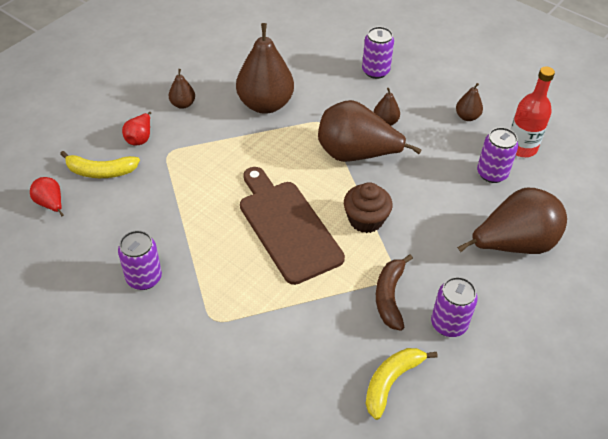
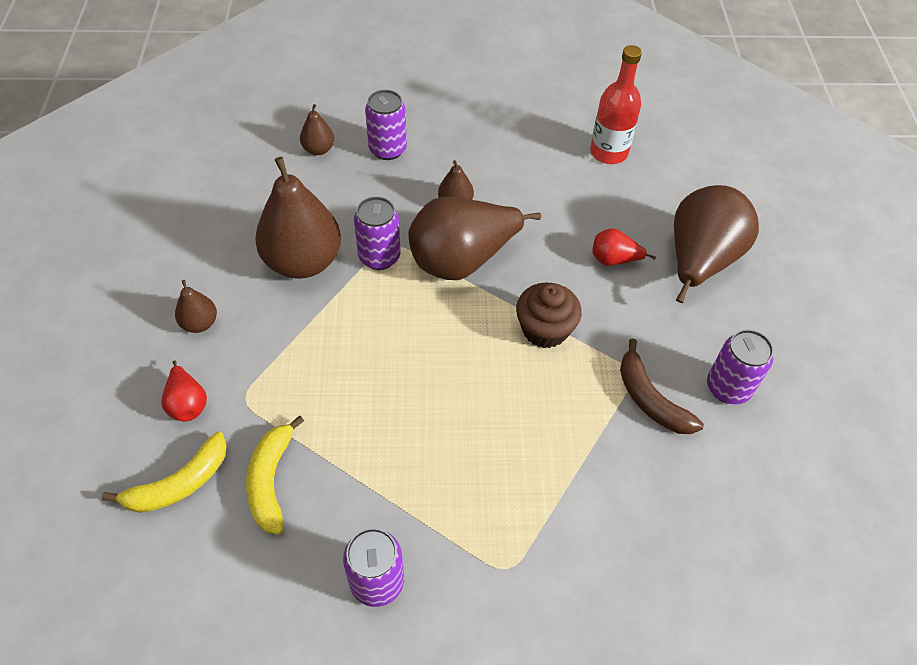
camera: 40 degrees left, 5 degrees up
red pear [30,177,64,216] -> red pear moved to [592,228,656,266]
brown cutting board [240,167,345,285] -> none
yellow banana [366,348,438,420] -> yellow banana moved to [246,415,304,535]
brown pear [456,83,483,121] -> brown pear moved to [300,104,334,155]
purple can [477,127,518,183] -> purple can moved to [354,197,401,270]

